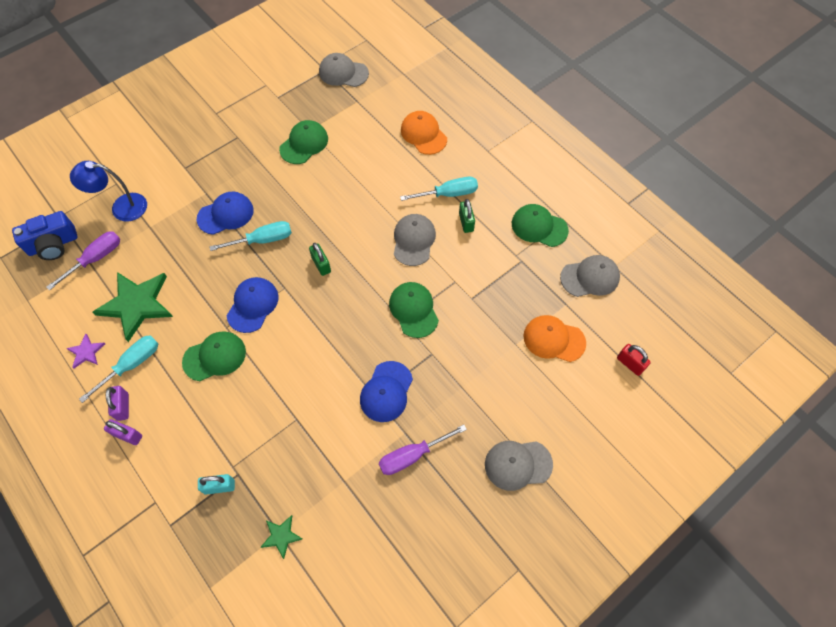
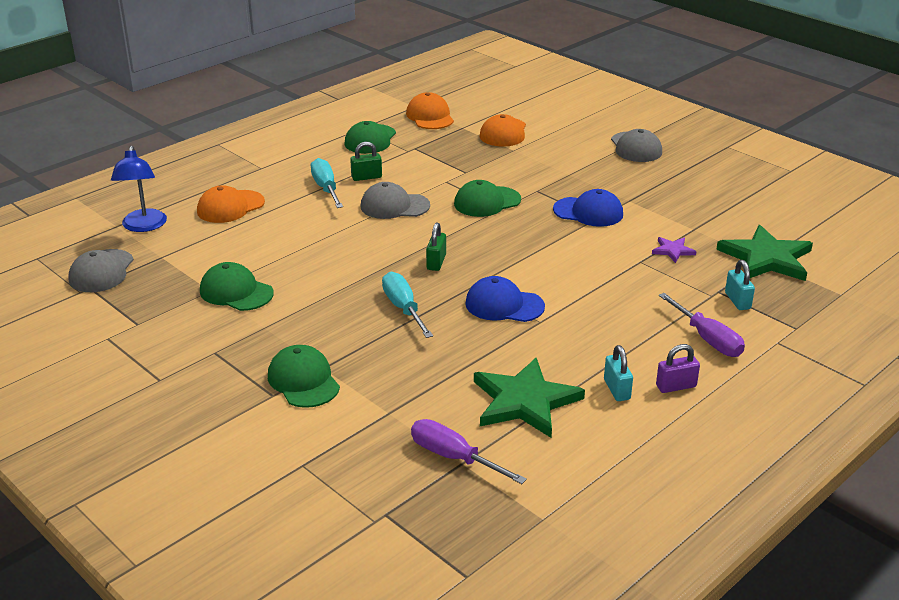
camera: 95 degrees left, 30 degrees down
blue camera [12,211,78,260] -> none
purple star [66,334,105,368] -> purple star moved to [652,237,697,263]
blue lamp [70,161,147,222] -> blue lamp moved to [111,146,167,232]
turquoise screwdriver [79,335,158,403] -> turquoise padlock [604,345,633,401]
purple padlock [104,419,142,445] -> none
green cap [182,332,246,381] -> green cap moved to [268,345,340,408]
blue cap [197,192,254,235] -> none
green star [261,515,303,559] -> green star [716,225,813,281], size x2.16
green padlock [309,243,331,276] -> green padlock turned 45 degrees counterclockwise [426,222,446,271]
purple screwdriver [379,425,467,475] -> purple screwdriver moved to [659,293,745,357]
grey cap [560,255,620,297] -> orange cap [406,92,454,129]
red padlock [617,344,651,376] -> none

